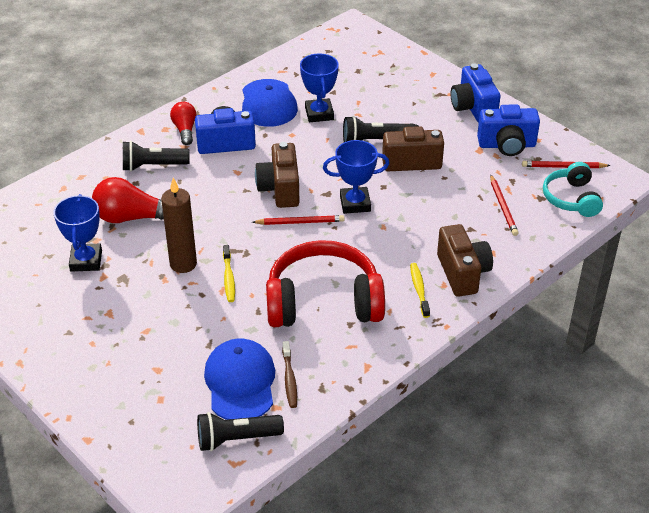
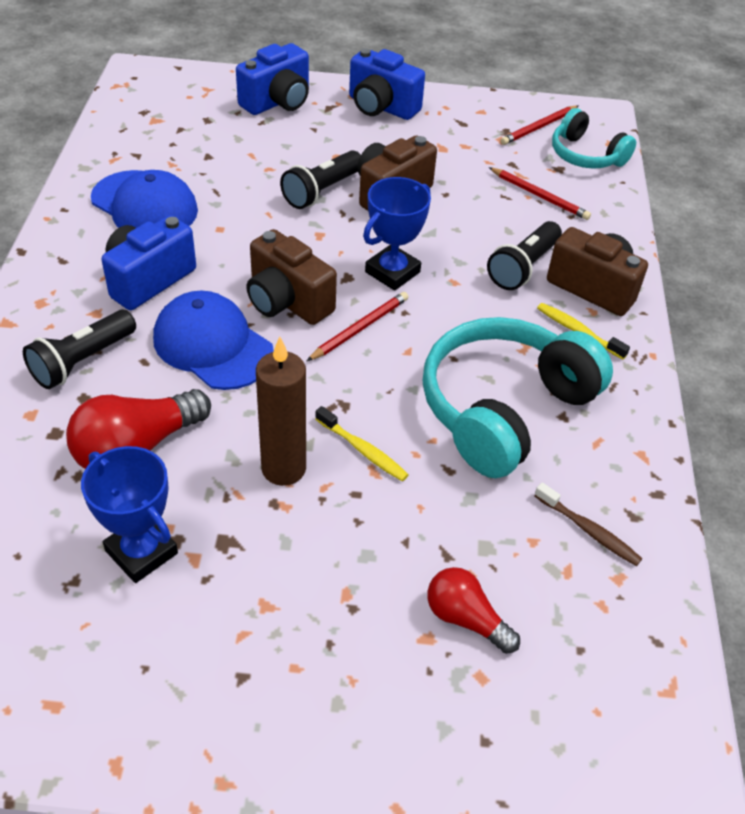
camera: 45 degrees left, 5 degrees up
red light bulb [170,102,197,145] -> red light bulb moved to [427,567,520,654]
black flashlight [197,412,284,451] -> black flashlight moved to [487,221,562,290]
blue cap [204,338,275,420] -> blue cap moved to [153,291,274,390]
red headphones [266,240,385,327] -> turquoise headphones [423,317,613,478]
blue trophy [300,54,339,122] -> none
blue camera [477,104,540,156] -> blue camera moved to [236,43,309,115]

